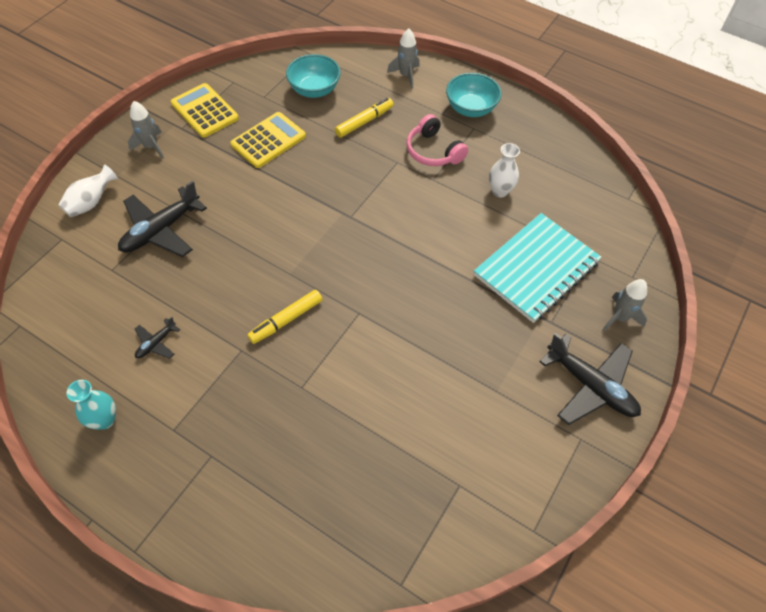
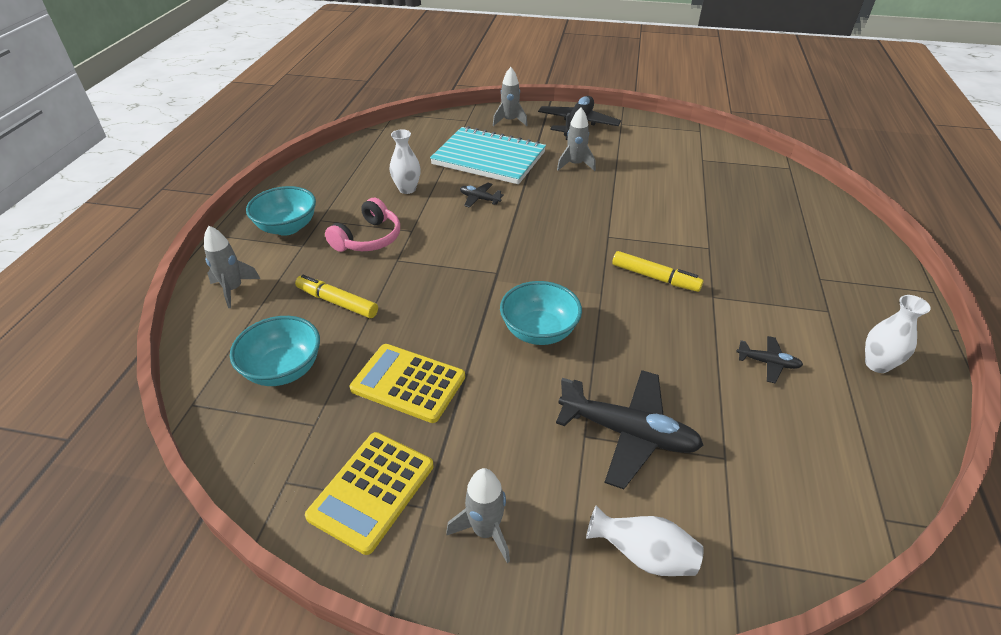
camera: 110 degrees left, 15 degrees down
turquoise vase [67,380,116,430] -> white vase [865,295,931,373]
none -> black plane [460,183,504,208]
none -> turquoise bowl [500,281,582,345]
none -> grey rocket [557,107,596,171]

